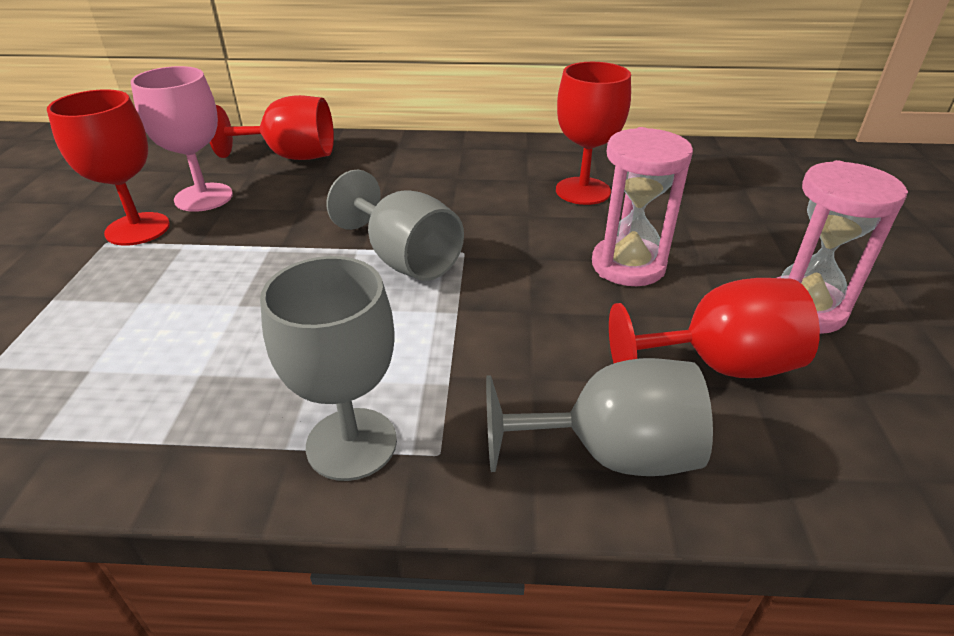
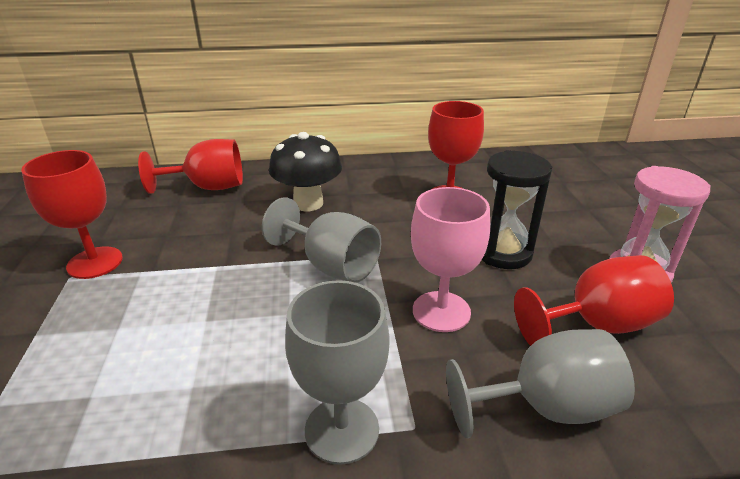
camera: 10 degrees left, 5 degrees down
pink goblet [131,66,233,212] -> pink goblet moved to [411,187,490,332]
pink hourglass [592,127,693,286] -> black hourglass [482,150,552,269]
none -> black mushroom [269,132,342,211]

